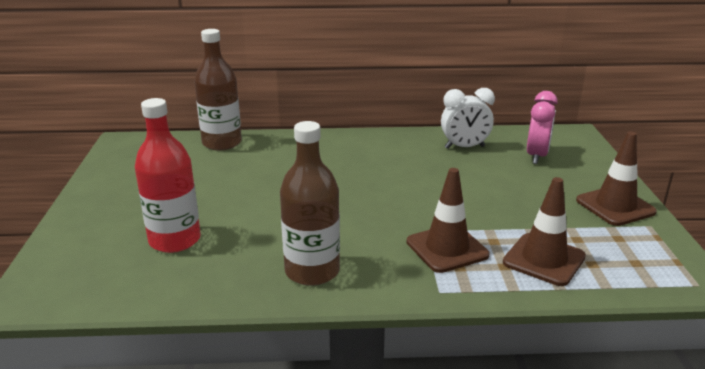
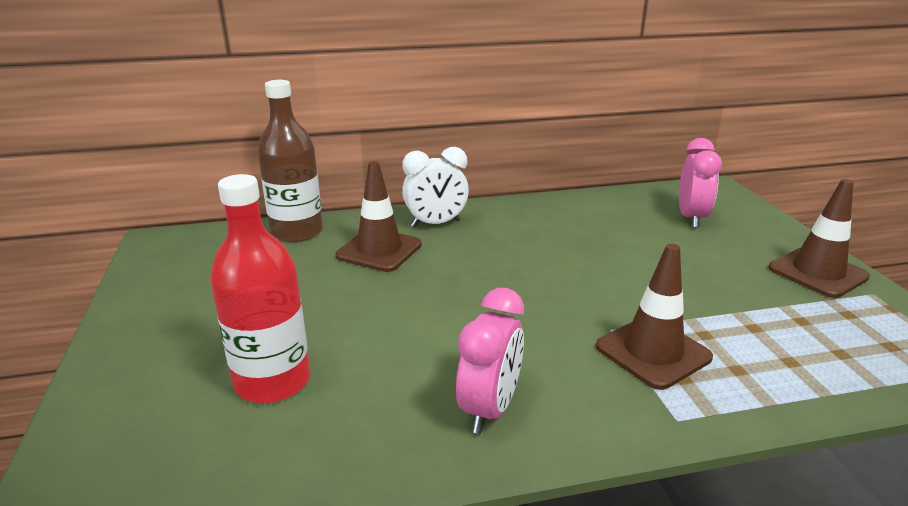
camera: 10 degrees left, 0 degrees up
brown bottle [280,121,340,286] -> pink clock [456,288,524,434]
white clock [441,88,495,149] -> white clock moved to [402,147,469,228]
brown traffic cone [503,177,586,286] -> brown traffic cone moved to [336,161,422,272]

